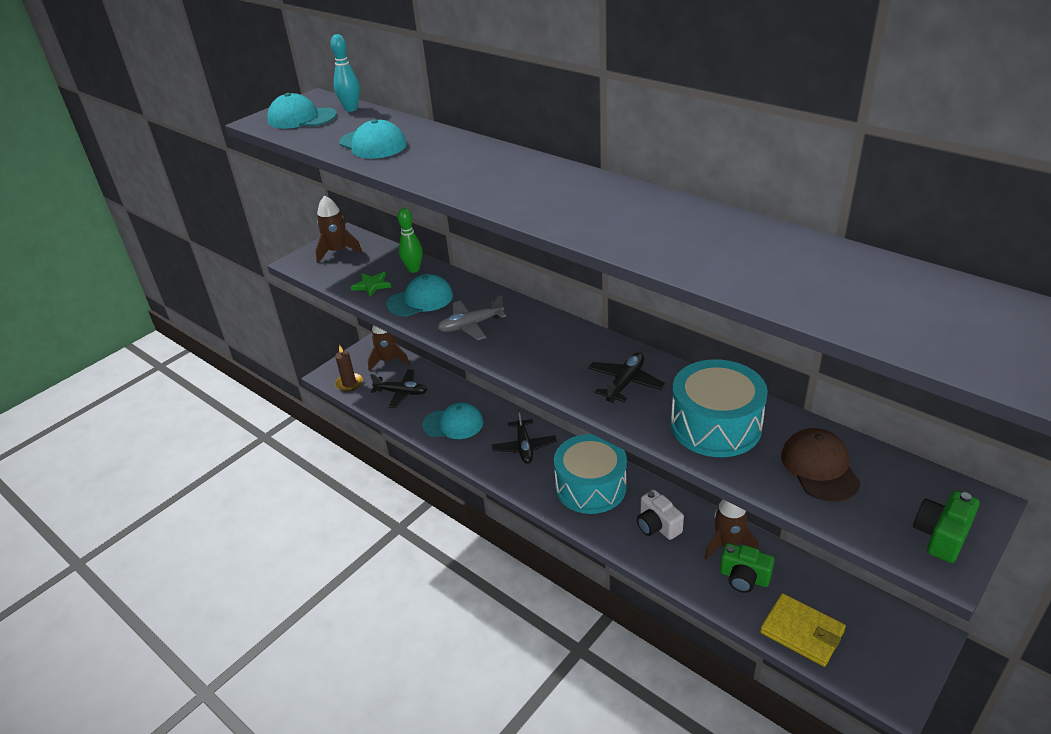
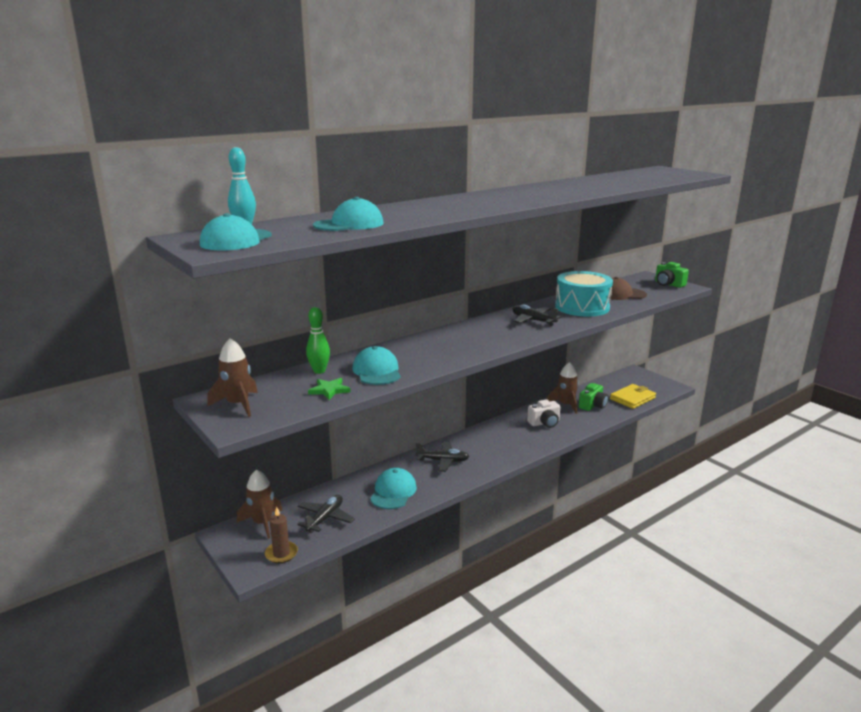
camera: 80 degrees left, 15 degrees down
grey plane [438,295,506,340] -> none
turquoise drum [554,434,627,514] -> none

